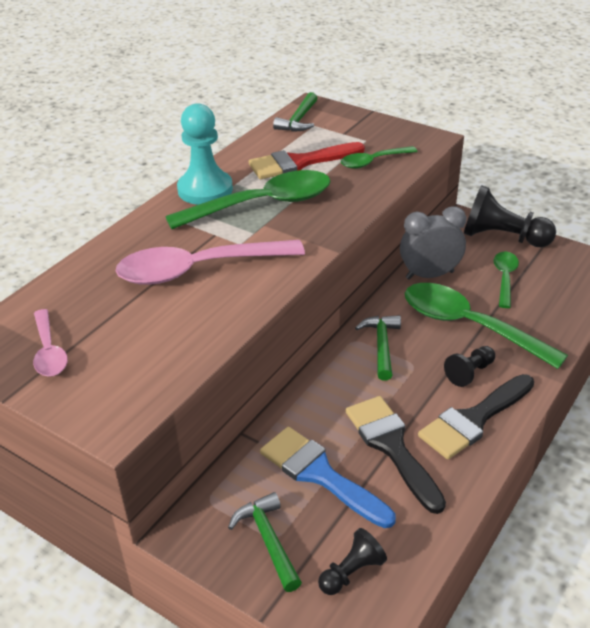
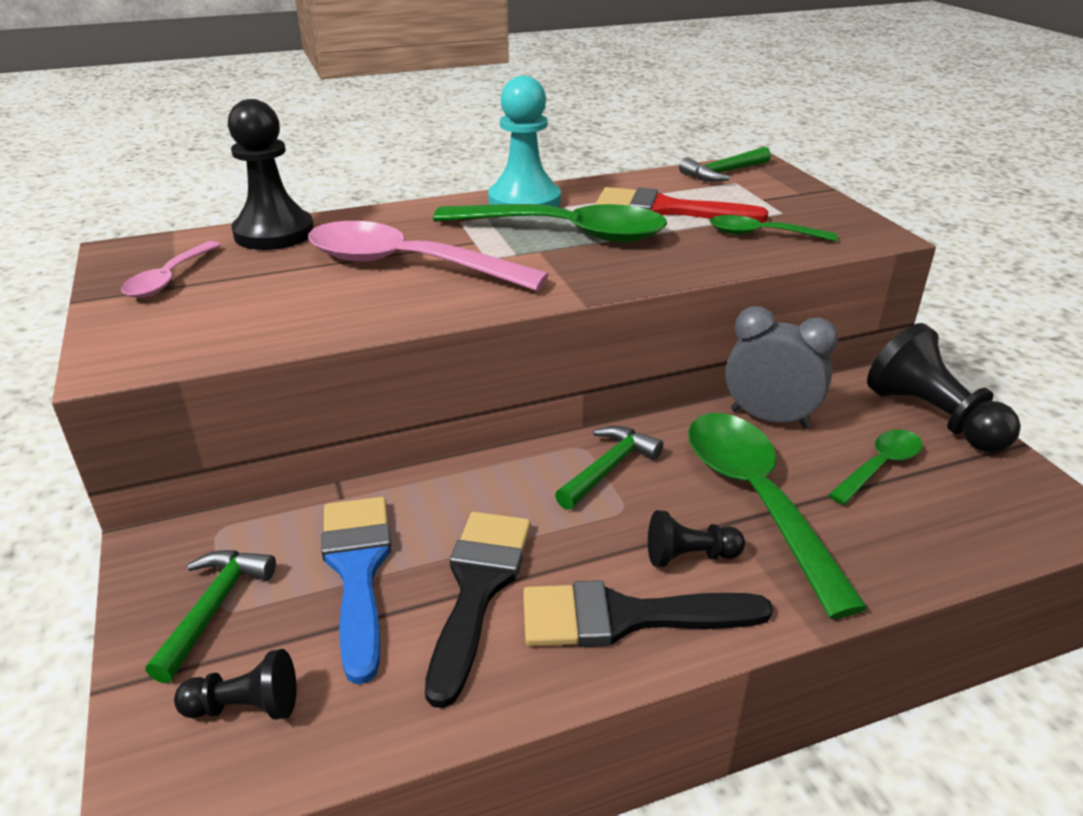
camera: 35 degrees right, 5 degrees down
none -> black pawn [228,99,314,250]

